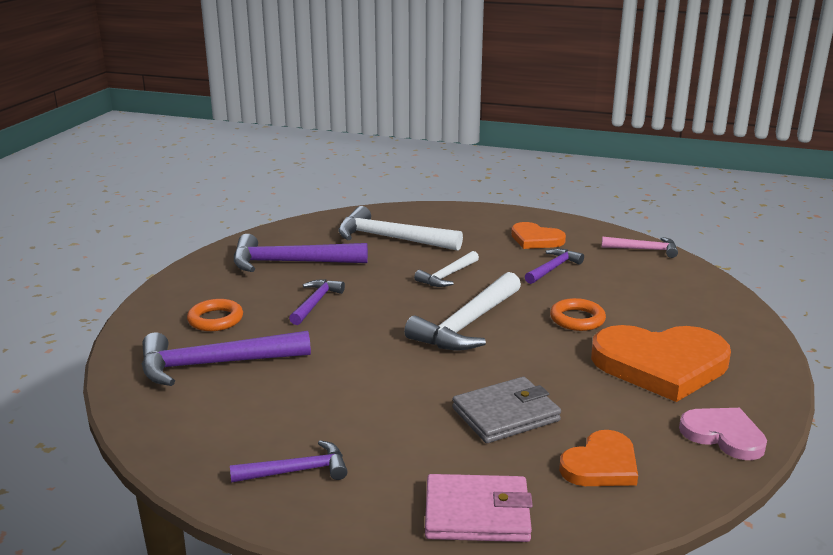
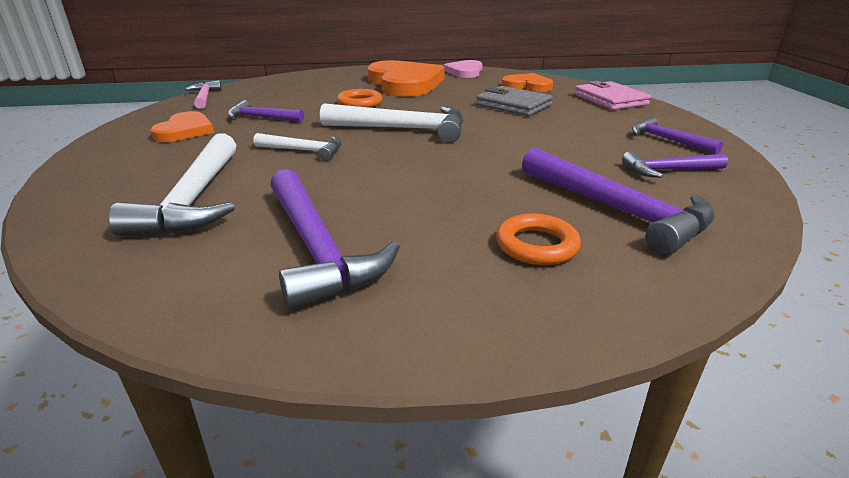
camera: 115 degrees left, 5 degrees up
purple hammer [289,279,345,325] -> purple hammer moved to [622,151,728,178]

